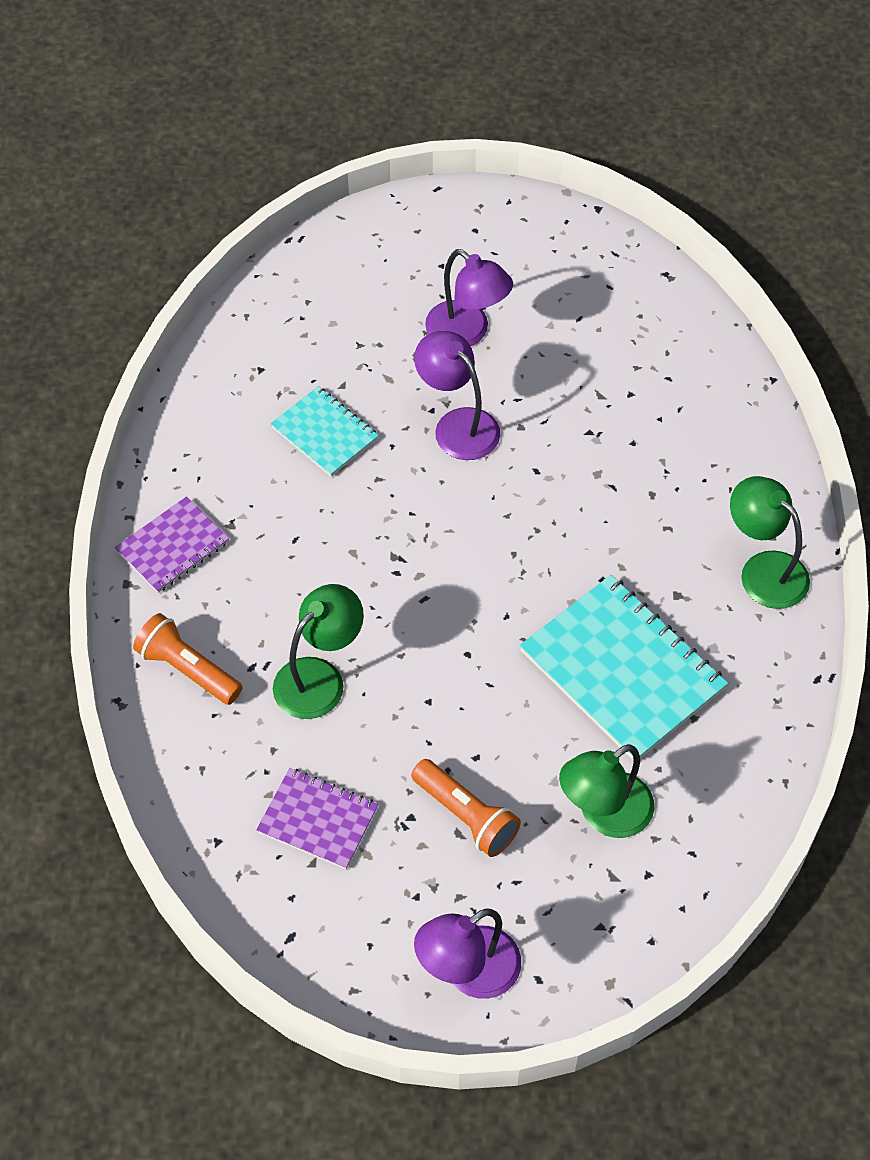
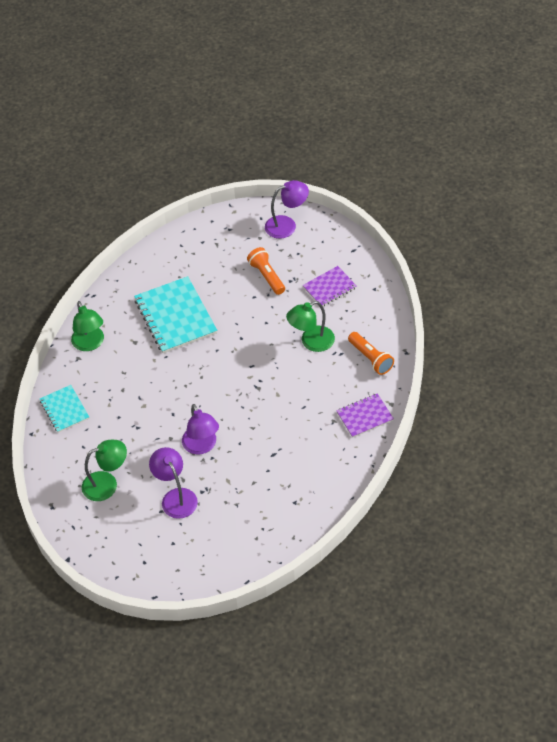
camera: 160 degrees left, 5 degrees down
purple notebook [256,768,378,869] -> purple notebook turned 75 degrees counterclockwise [302,266,357,306]
turquoise notebook [270,386,379,477] -> turquoise notebook moved to [40,385,89,433]
green lamp [559,744,654,838] -> green lamp moved to [82,440,127,501]

